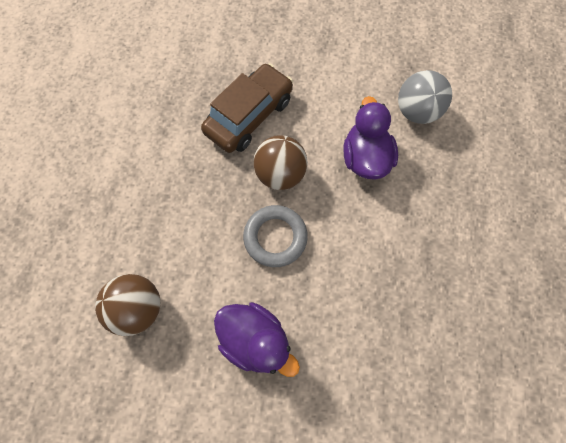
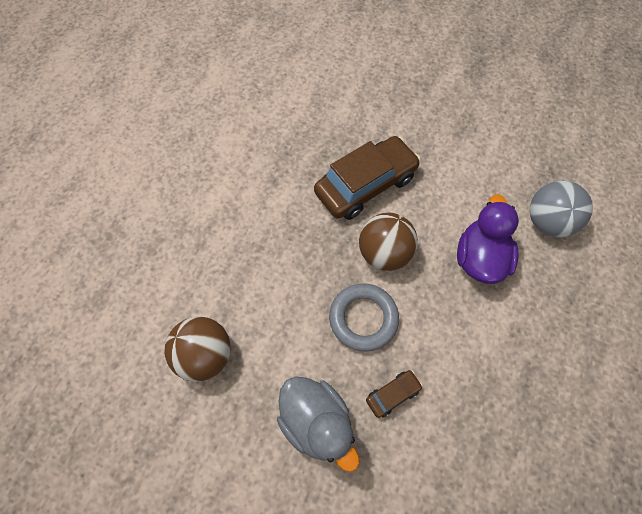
camera: 15 degrees right, 5 degrees down
purple duck [214,302,300,377] -> grey duck [277,376,360,472]
none -> brown car [366,370,423,418]

